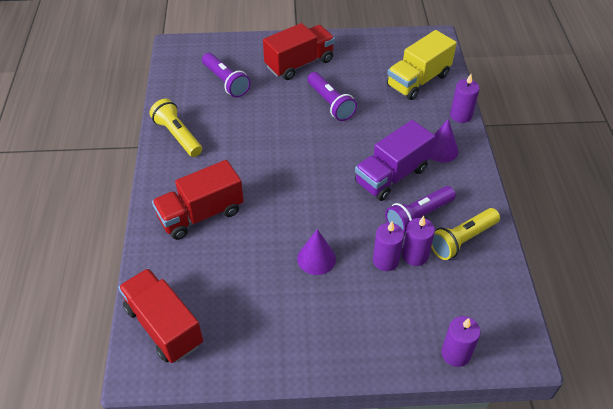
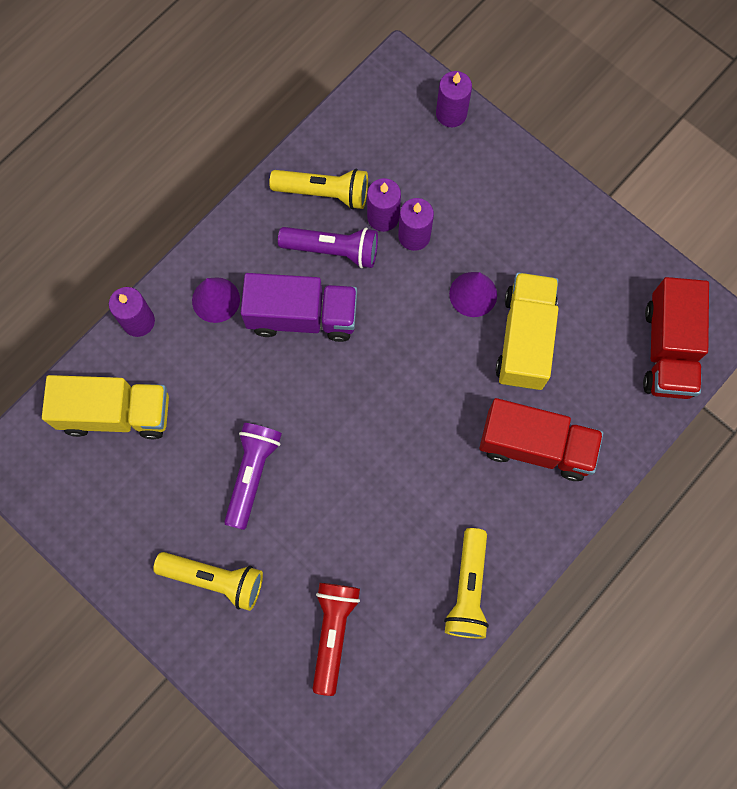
camera: 135 degrees left, 25 degrees up
purple flashlight [202,53,251,98] -> red flashlight [313,583,360,696]
red truck [263,23,335,80] -> yellow flashlight [153,552,263,611]
none -> yellow truck [496,272,559,390]

